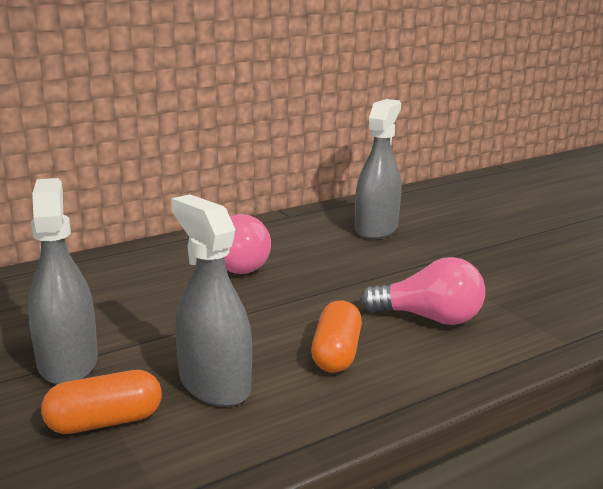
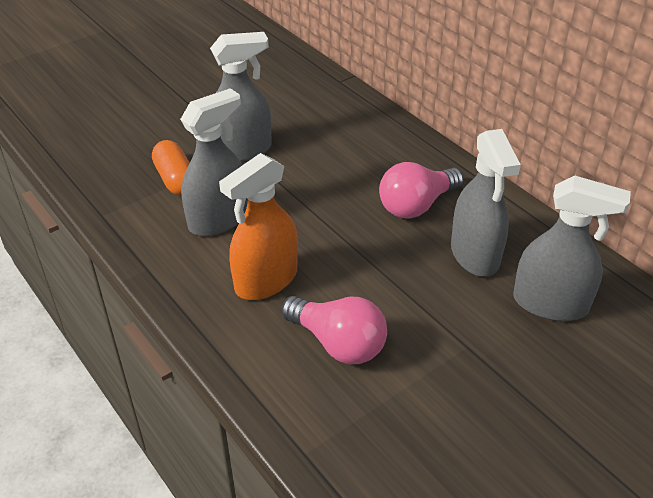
camera: 85 degrees right, 20 degrees up
orange capsule [311,300,362,373] -> orange spray bottle [219,153,298,300]
pink light bulb [360,257,485,325] -> pink light bulb turned 60 degrees counterclockwise [281,296,387,364]
none -> grey spray bottle [451,129,521,277]

